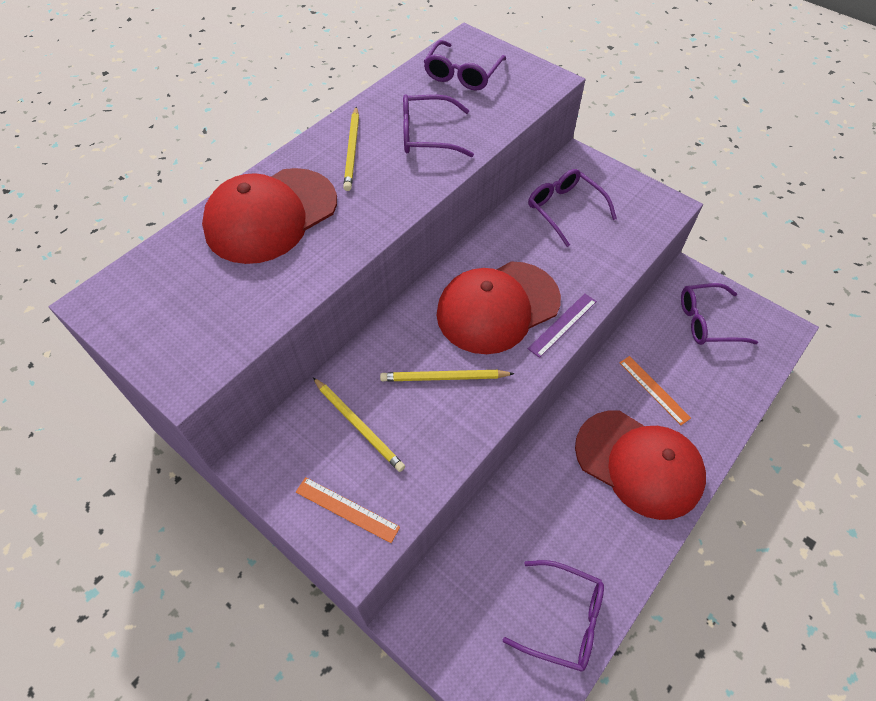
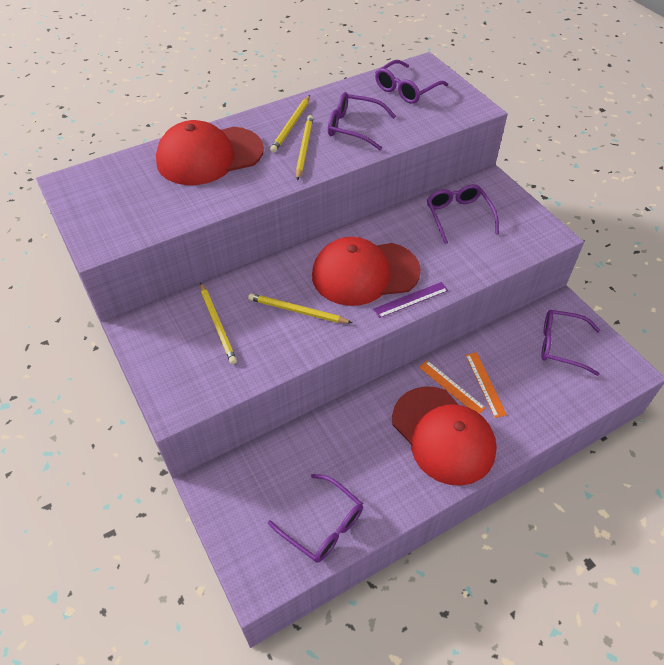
camera: 20 degrees right, 5 degrees down
orange ruler [296,477,400,543] -> orange ruler moved to [419,360,486,414]
none -> yellow pencil [296,115,313,180]

